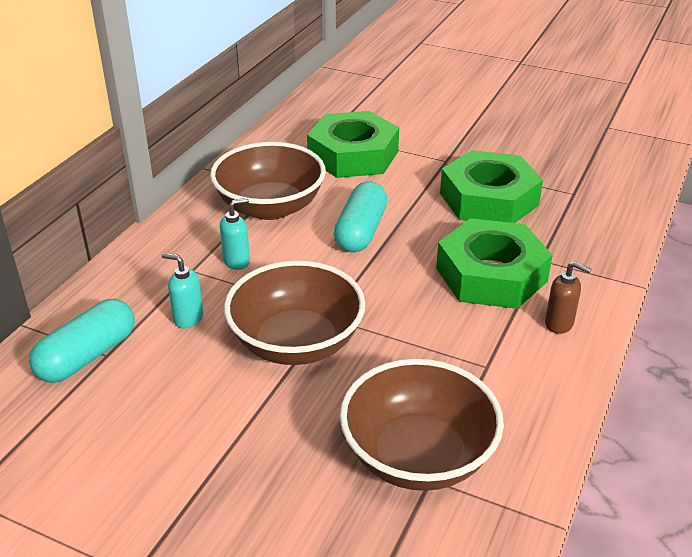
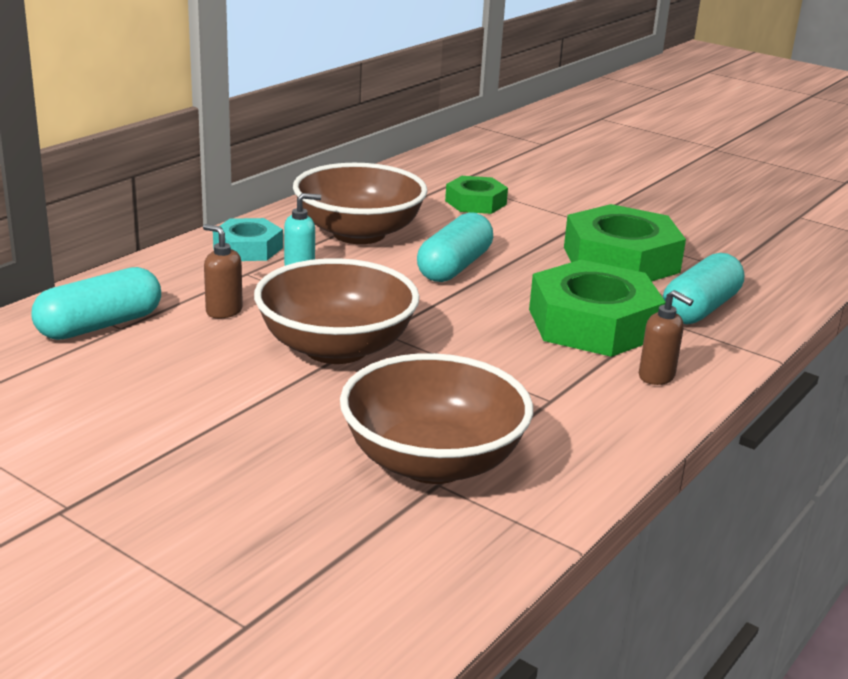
camera: 10 degrees right, 10 degrees down
turquoise soap dispenser [162,253,203,329] -> brown soap dispenser [203,224,243,318]
green nut [307,111,399,178] -> green nut [445,176,508,214], size x0.56
none -> turquoise nut [213,218,283,261]
none -> turquoise capsule [663,253,744,324]

